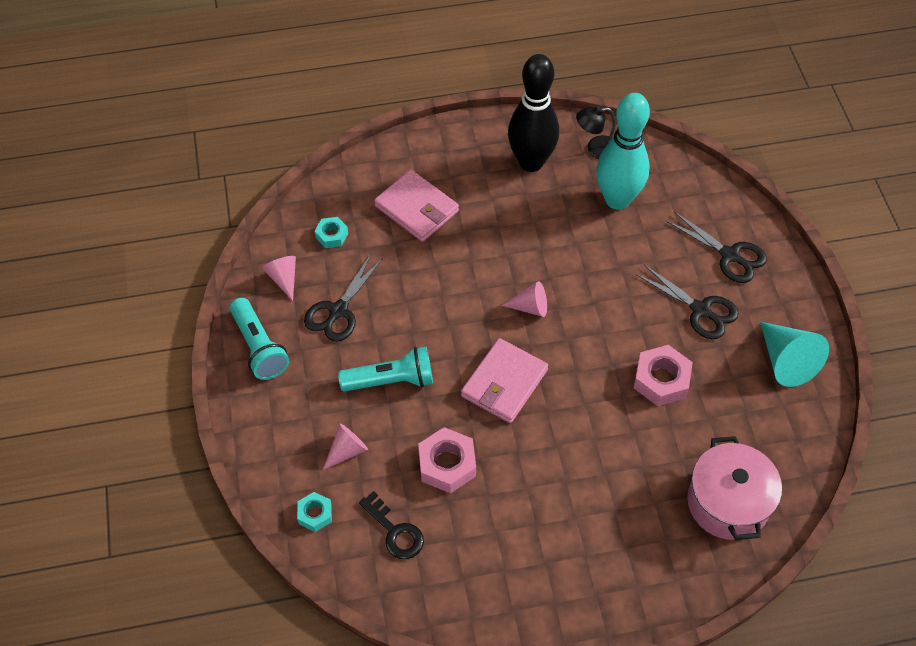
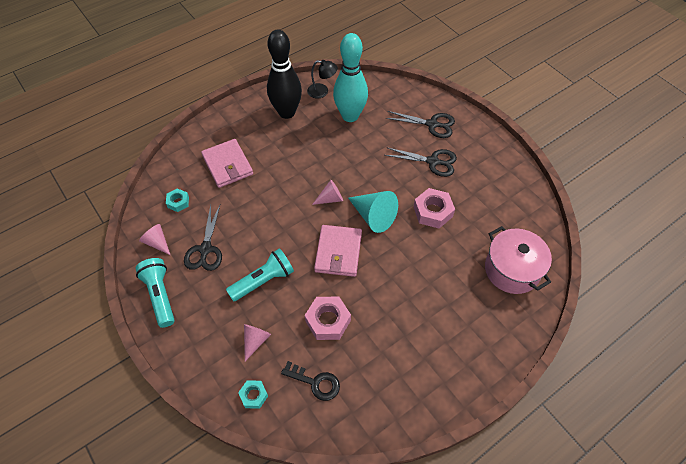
camera: 25 degrees left, 0 degrees up
turquoise flashlight [230,298,289,380] -> turquoise flashlight turned 150 degrees counterclockwise [135,258,175,328]
pink wallet [374,170,459,242] -> pink wallet turned 45 degrees clockwise [201,139,253,188]
black lamp [576,106,616,159] -> black lamp turned 135 degrees counterclockwise [307,60,338,98]
turquoise cone [760,322,829,387] -> turquoise cone moved to [348,191,398,233]

